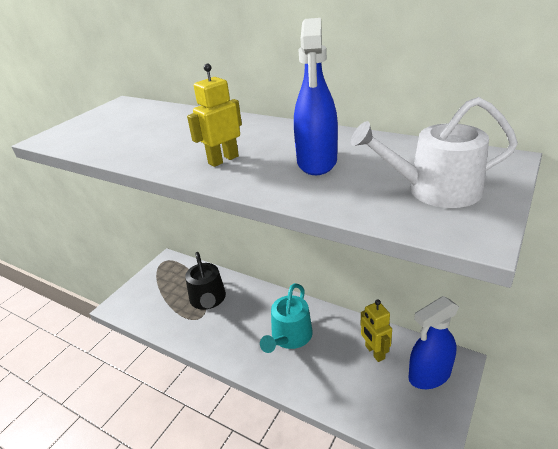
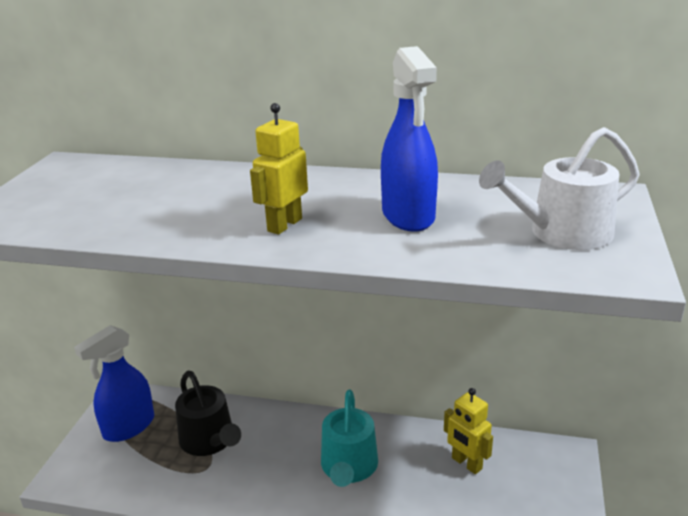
camera: 20 degrees left, 5 degrees down
blue spray bottle [408,296,459,389] -> blue spray bottle moved to [74,325,154,442]

